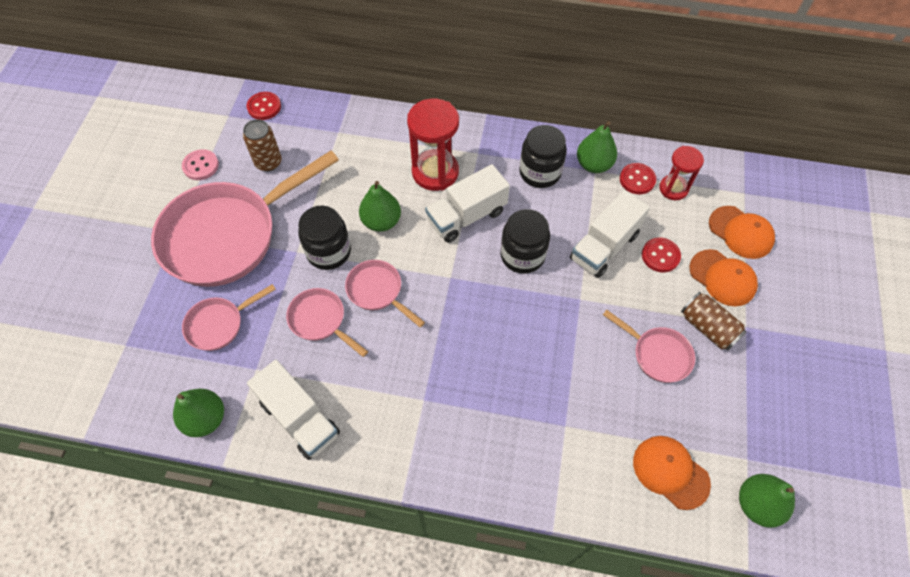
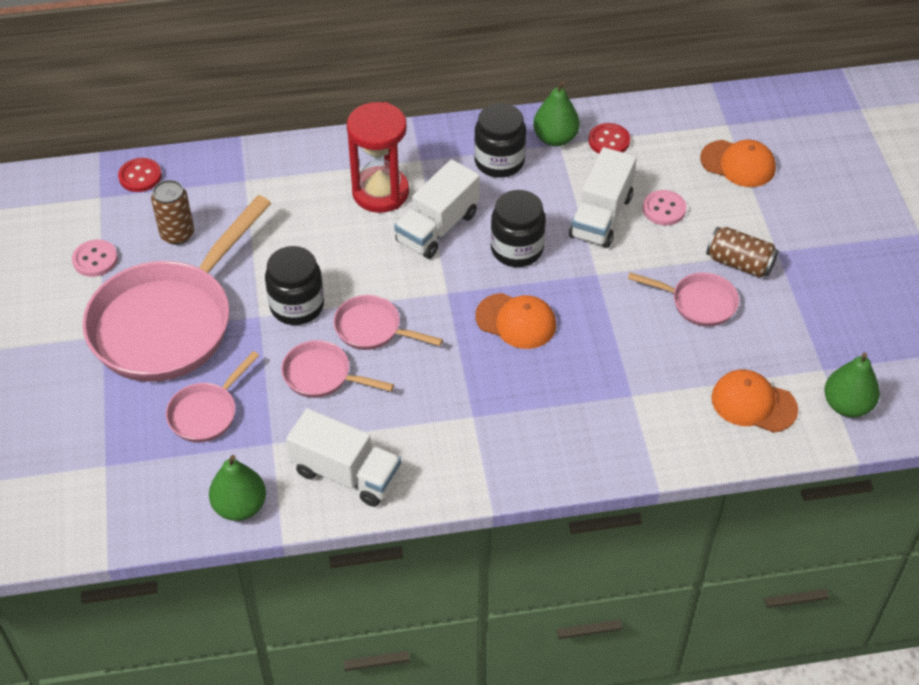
camera: 20 degrees left, 10 degrees down
green pear [359,181,401,232] -> none
red button [642,237,681,272] -> pink button [643,190,686,225]
red hourglass [659,146,704,200] -> none
orange cap [689,249,758,306] -> orange cap moved to [475,293,556,349]

